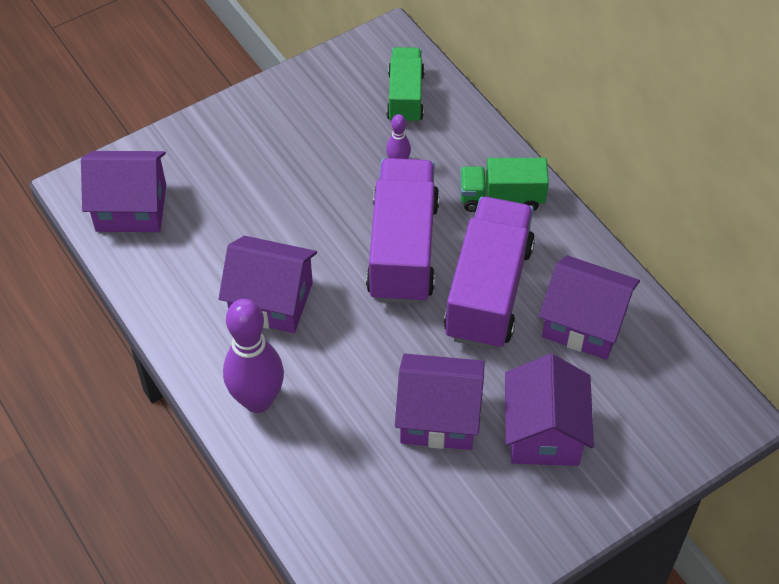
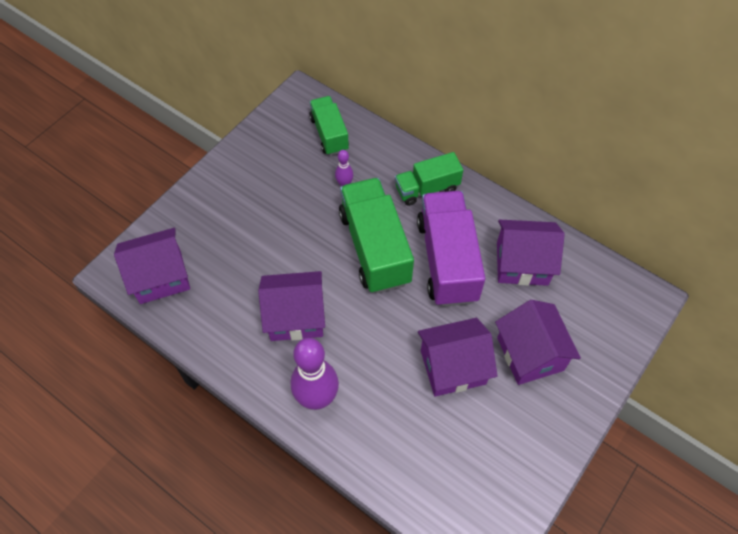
camera: 20 degrees left, 5 degrees up
purple truck [366,158,440,304] -> green truck [339,178,414,294]

